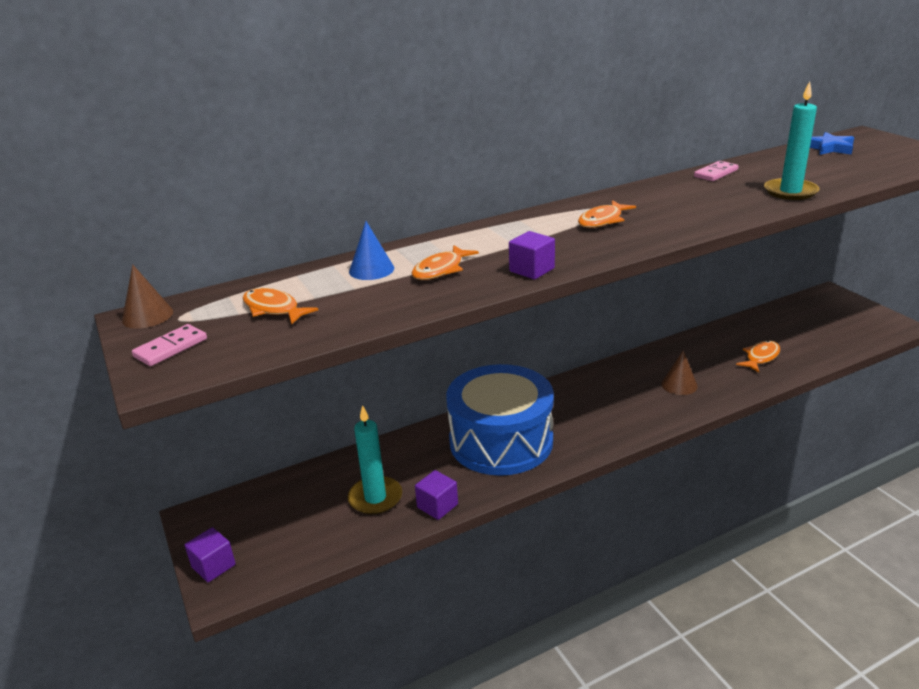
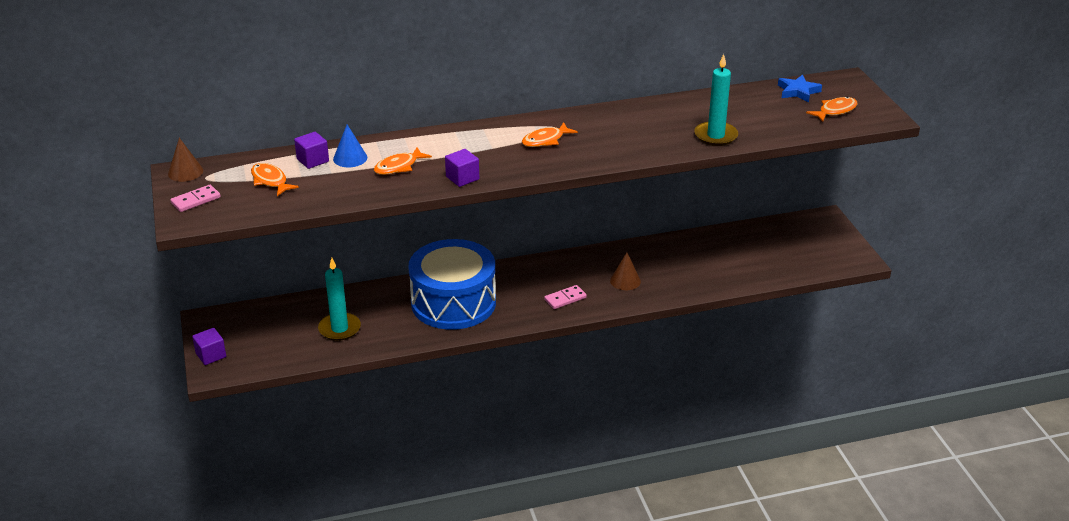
camera: 10 degrees right, 5 degrees up
purple cube [415,470,458,520] -> purple cube moved to [294,132,329,169]
pink domino [694,161,739,181] -> pink domino moved to [544,285,587,309]
orange fish [736,341,780,373] -> orange fish moved to [806,97,858,122]

